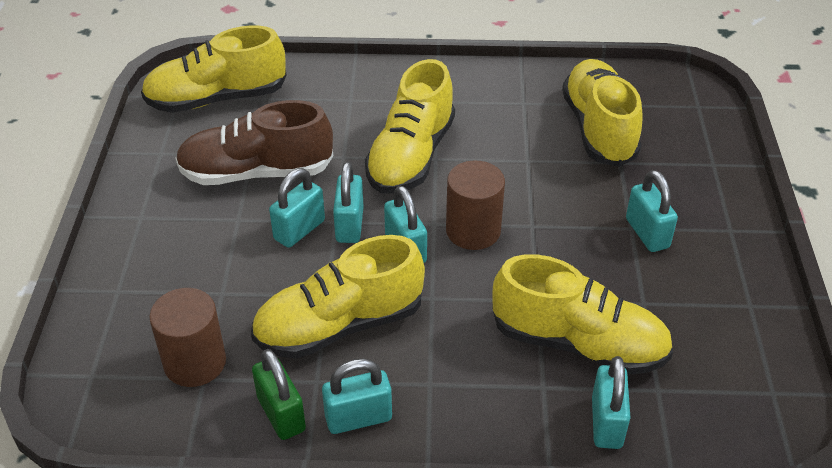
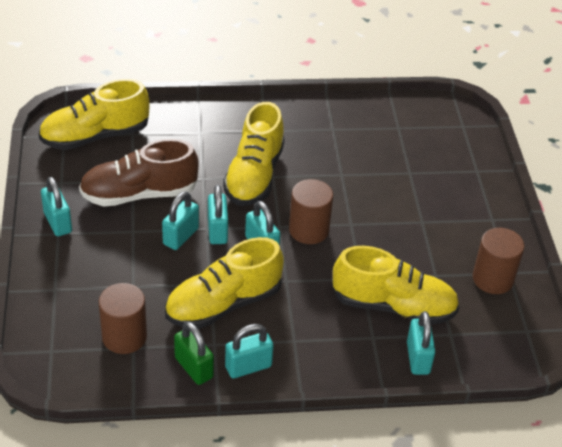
camera: 10 degrees left, 0 degrees up
yellow shoe [562,59,643,167] -> none
turquoise padlock [626,170,678,252] -> turquoise padlock moved to [41,177,72,236]
none -> brown cylinder [473,228,524,294]

